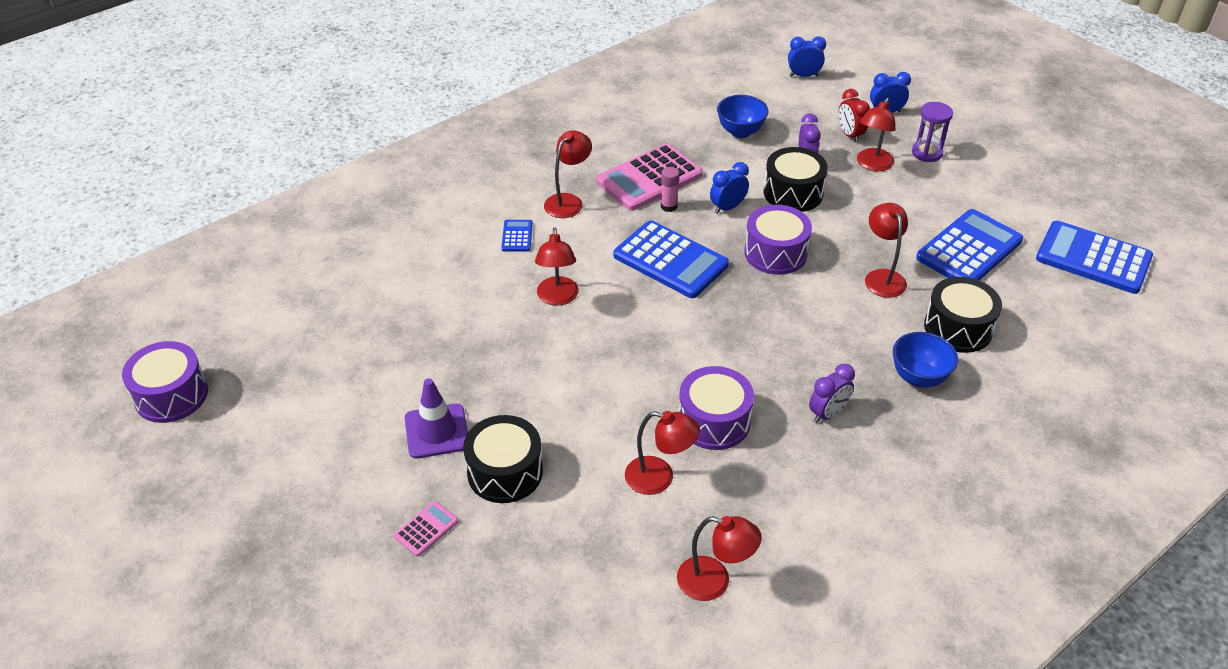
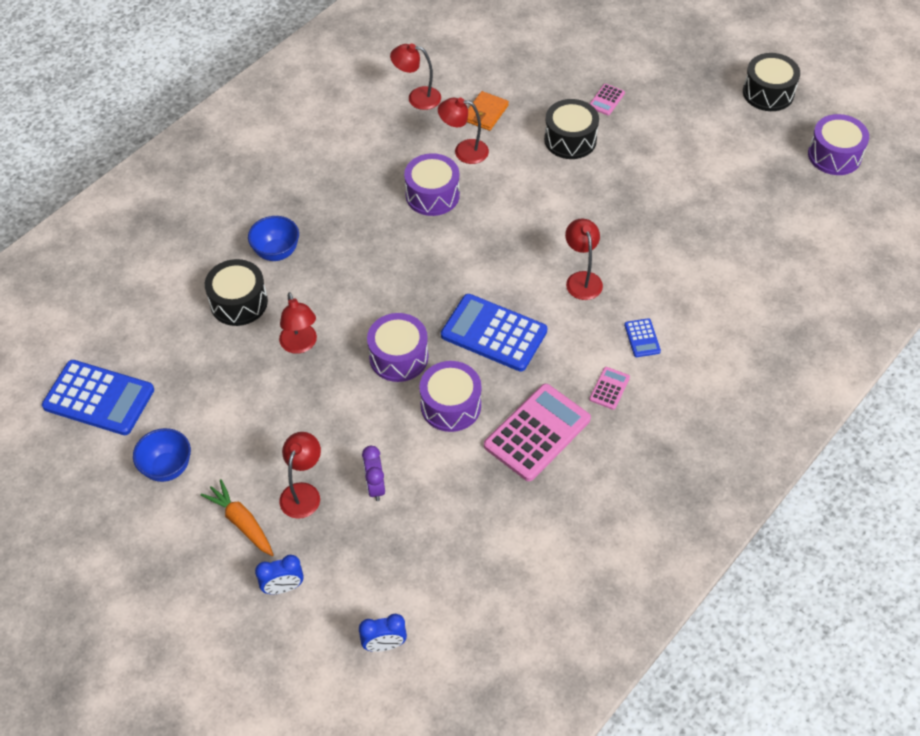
camera: 170 degrees right, 10 degrees up
purple traffic cone [405,378,468,459] -> none
red lamp [544,130,592,218] -> pink calculator [589,367,630,410]
pink glue stick [661,167,679,212] -> none
blue clock [710,162,749,214] -> purple drum [419,361,482,432]
blue bowl [717,95,769,138] -> blue bowl moved to [133,428,191,482]
black drum [763,147,828,212] -> black drum moved to [743,53,800,111]
purple clock [809,364,855,423] -> none
red clock [838,89,870,143] -> none
purple hourglass [912,102,953,162] -> orange carrot [200,479,274,556]
blue calculator [916,209,1023,280] -> none
none -> orange wallet [467,91,509,131]

